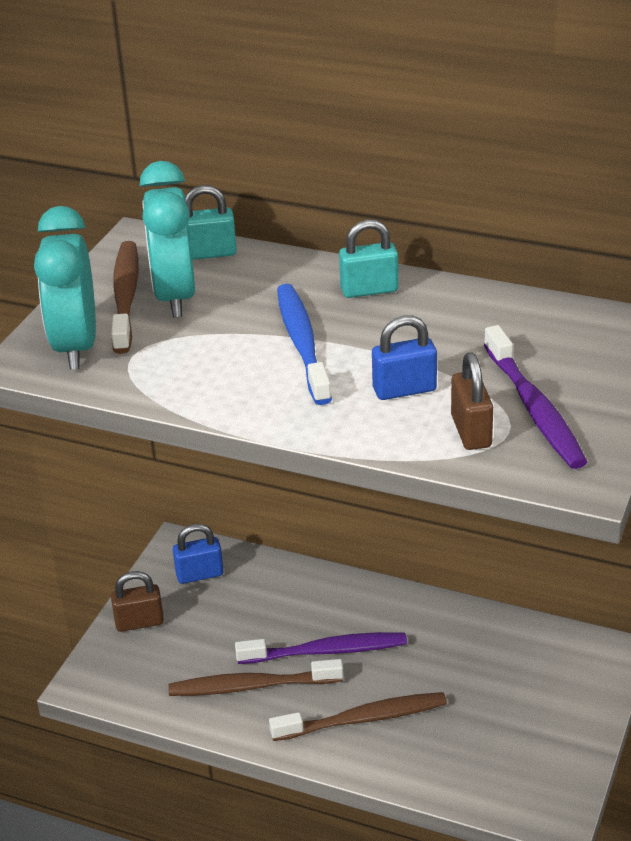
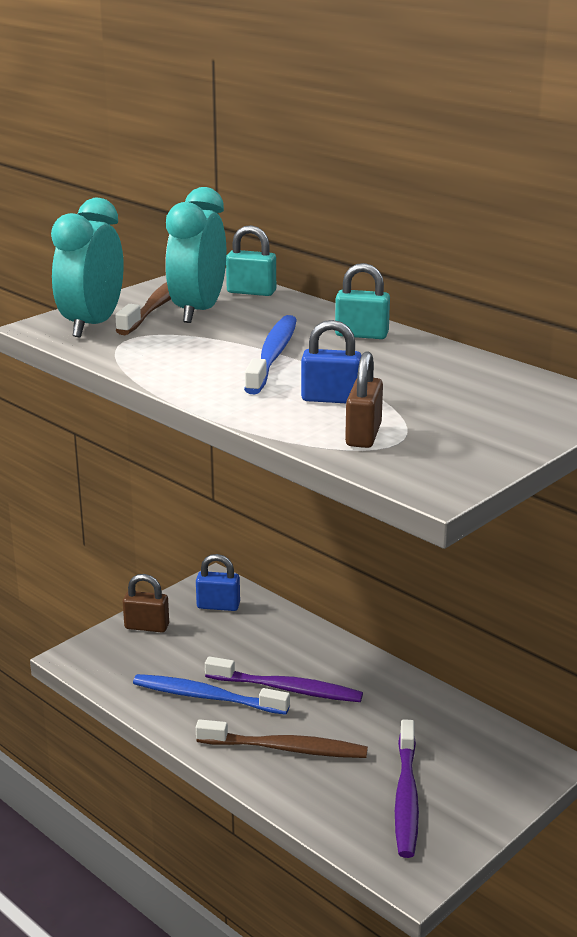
camera: 20 degrees right, 10 degrees down
brown toothbrush [168,659,344,696] -> blue toothbrush [133,674,290,715]
purple toothbrush [484,325,587,469] -> purple toothbrush moved to [395,719,419,858]

